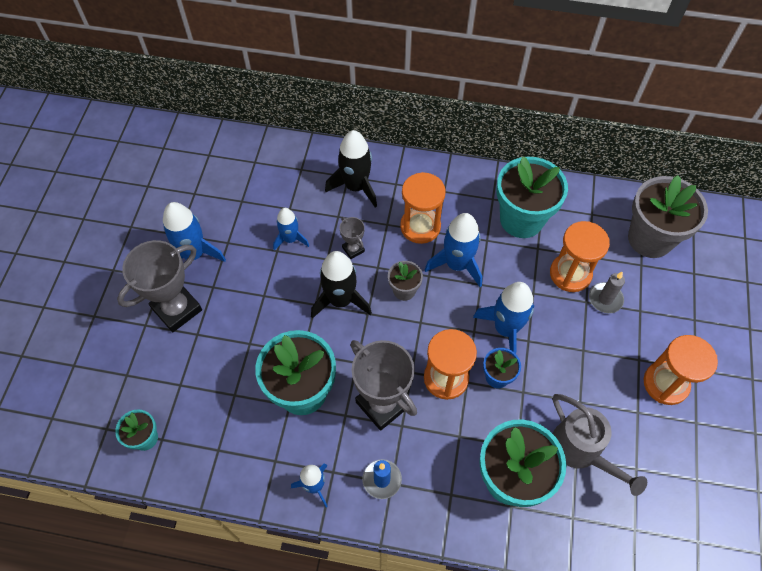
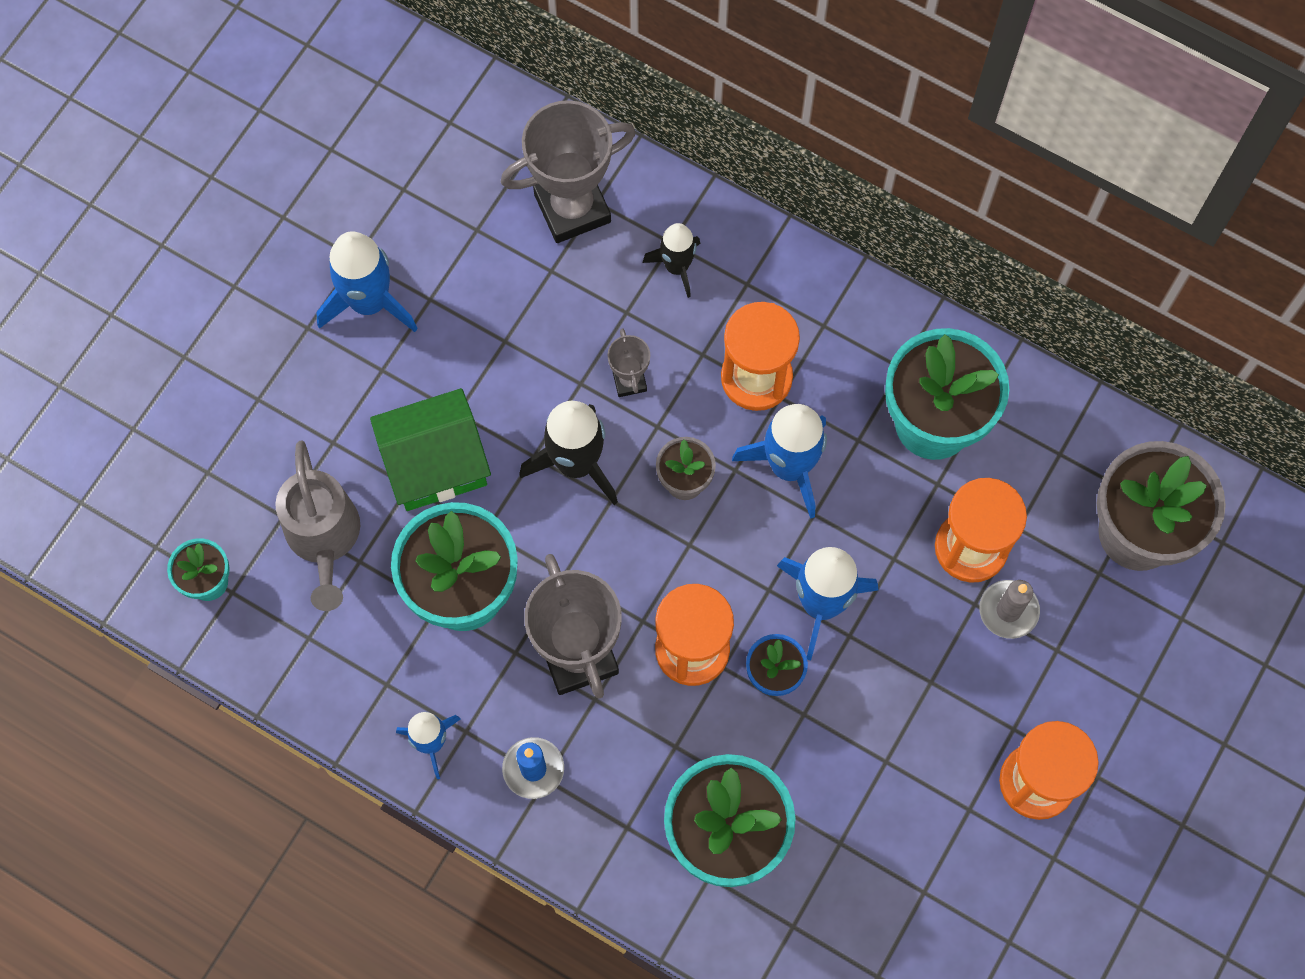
camera: 20 degrees right, 10 degrees up
grey trophy [117,240,202,332] -> grey trophy moved to [501,100,636,243]
blue rocket [273,208,309,250] -> none
black rocket [325,130,377,208] -> black rocket [643,223,700,298], size x0.62
grey watering can [553,394,647,496] -> grey watering can moved to [275,440,360,611]
none -> green house [370,388,491,511]

